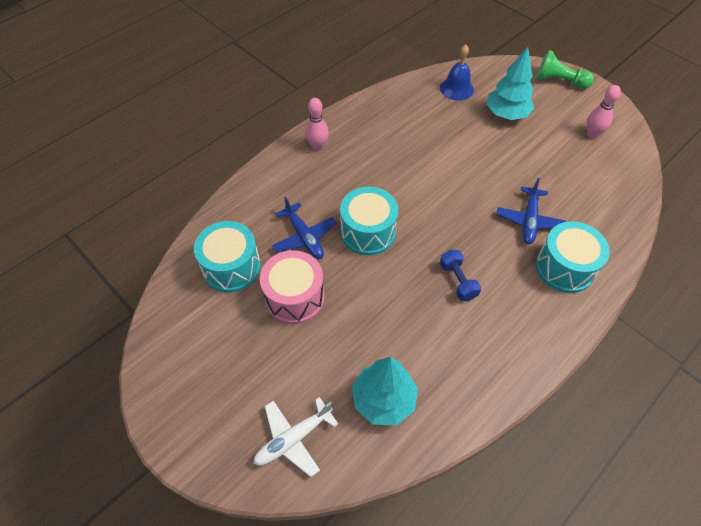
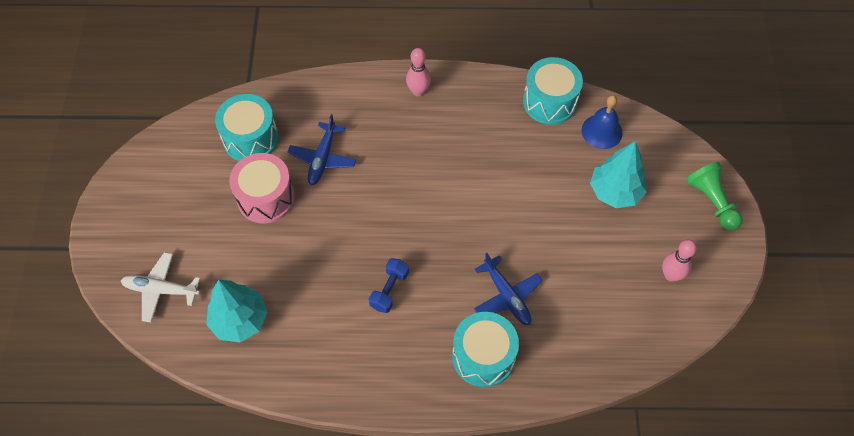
camera: 45 degrees right, 5 degrees up
turquoise drum [340,187,398,256] -> turquoise drum moved to [523,57,583,125]
blue plane [497,178,566,244] -> blue plane turned 90 degrees counterclockwise [474,253,542,325]

